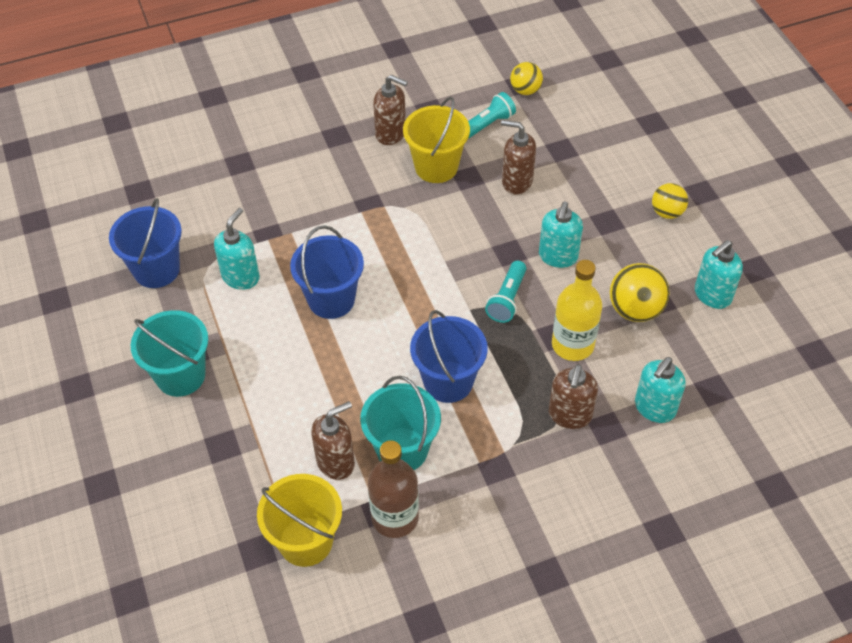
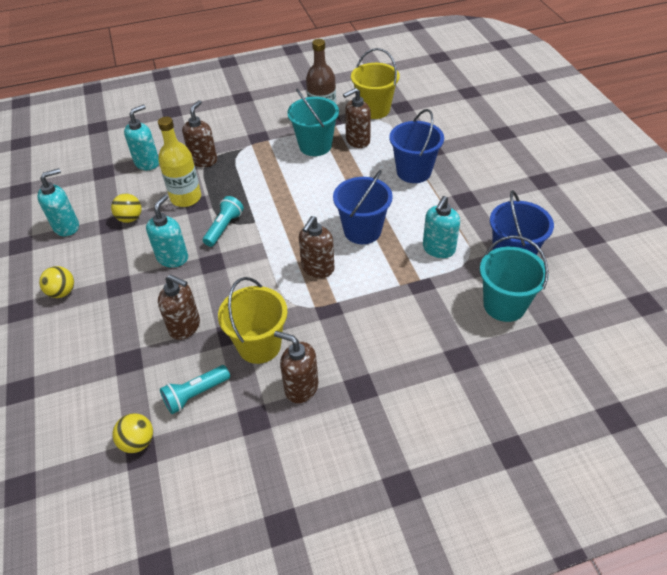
camera: 175 degrees left, 5 degrees down
turquoise bucket [131,310,208,397] -> turquoise bucket moved to [480,235,549,322]
blue bucket [410,310,488,403] -> blue bucket moved to [390,109,444,183]
yellow ball [610,263,670,322] -> yellow ball [111,194,142,223], size x0.65
none -> brown soap dispenser [299,216,334,278]

